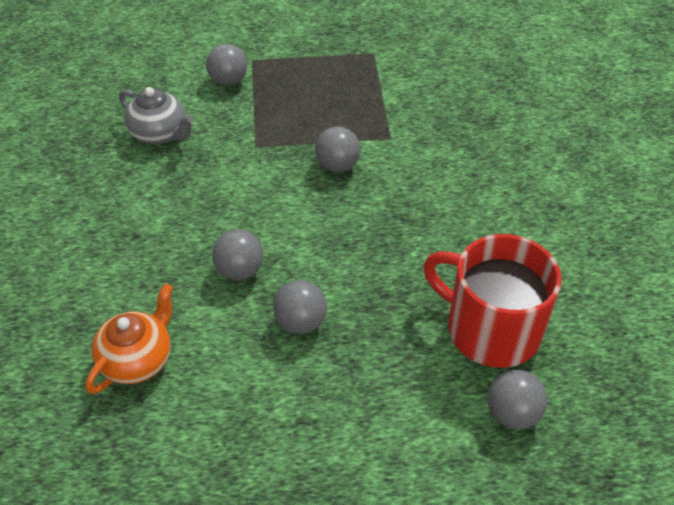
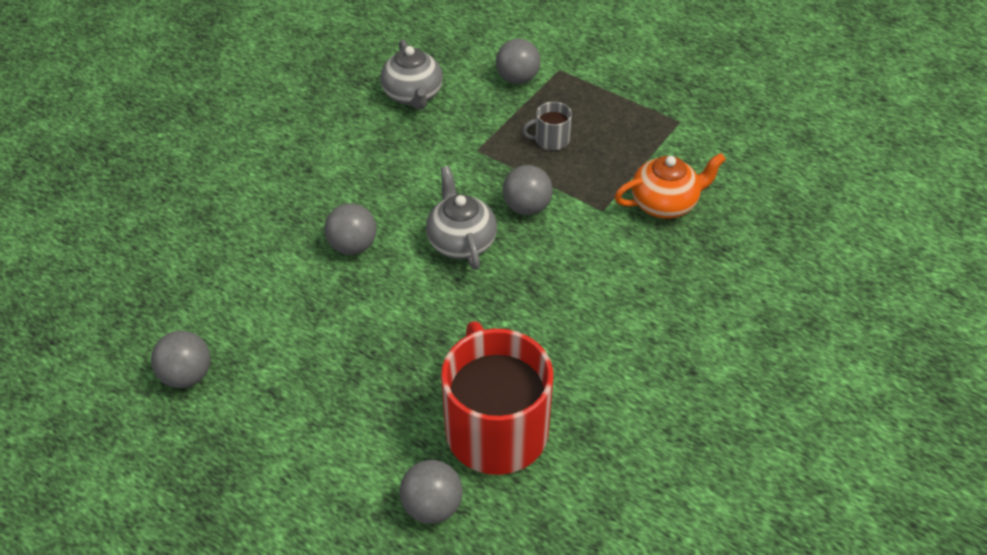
camera: 40 degrees right, 0 degrees up
orange teapot [85,283,173,394] -> orange teapot moved to [614,153,726,219]
grey ball [273,280,327,334] -> grey ball moved to [151,331,211,388]
none -> grey teapot [426,166,497,270]
none -> grey mug [522,102,572,150]

